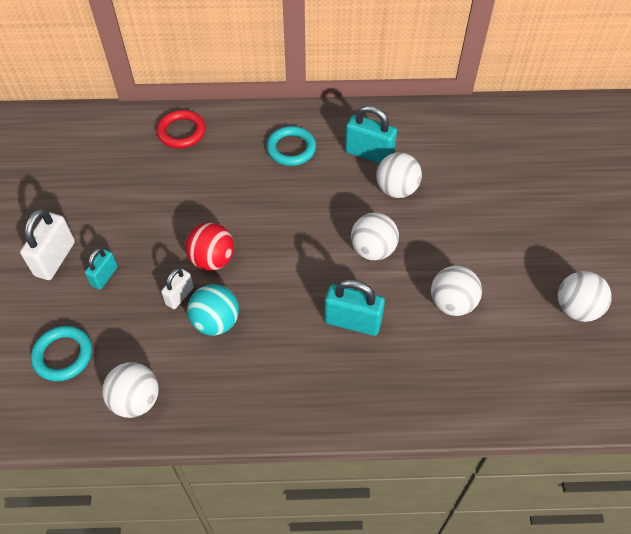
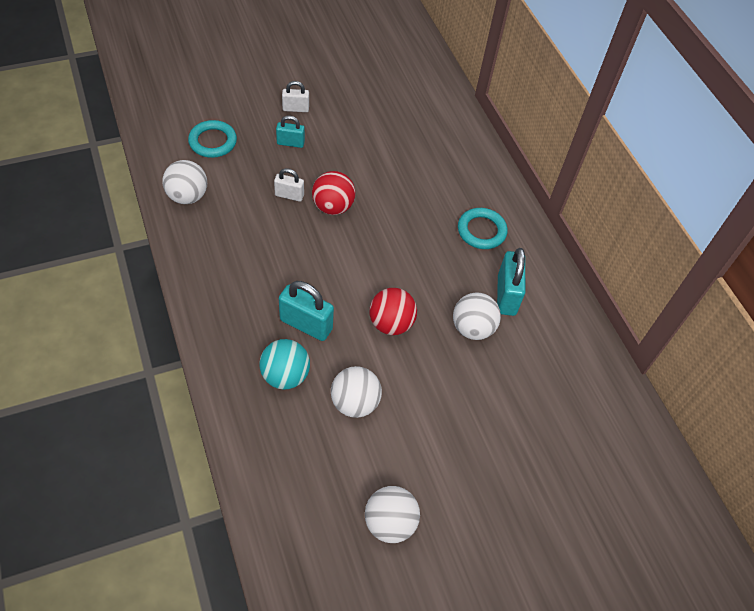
camera: 65 degrees right, 0 degrees up
white padlock [20,209,75,280] -> white padlock [282,81,309,112], size x0.60
red ring [156,110,206,148] -> none
turquoise ball [187,284,239,336] -> turquoise ball moved to [259,339,310,390]
turquoise padlock [324,279,385,336] -> turquoise padlock turned 60 degrees counterclockwise [279,281,334,341]
white ball [351,213,399,261] -> red ball [369,288,417,335]

